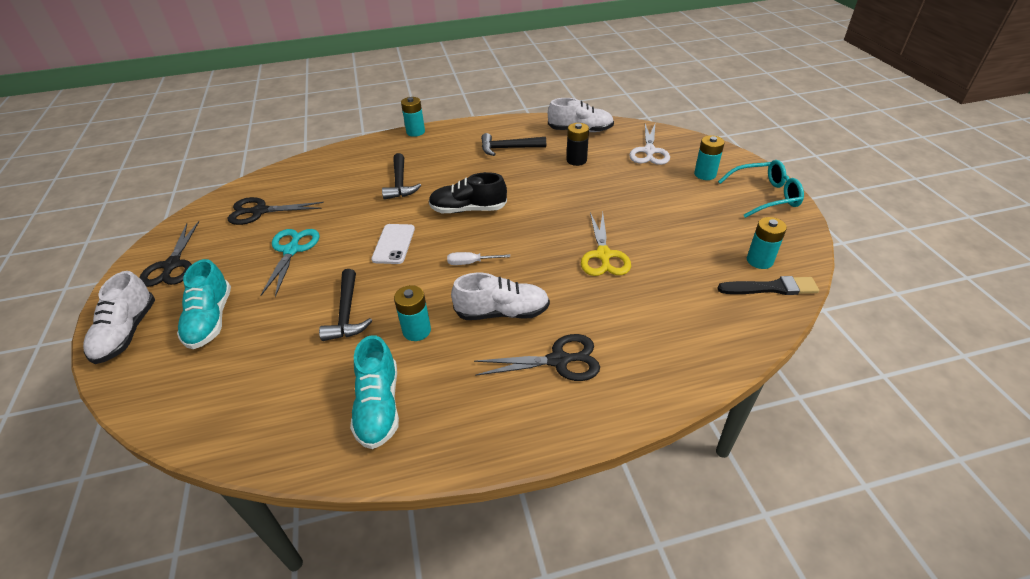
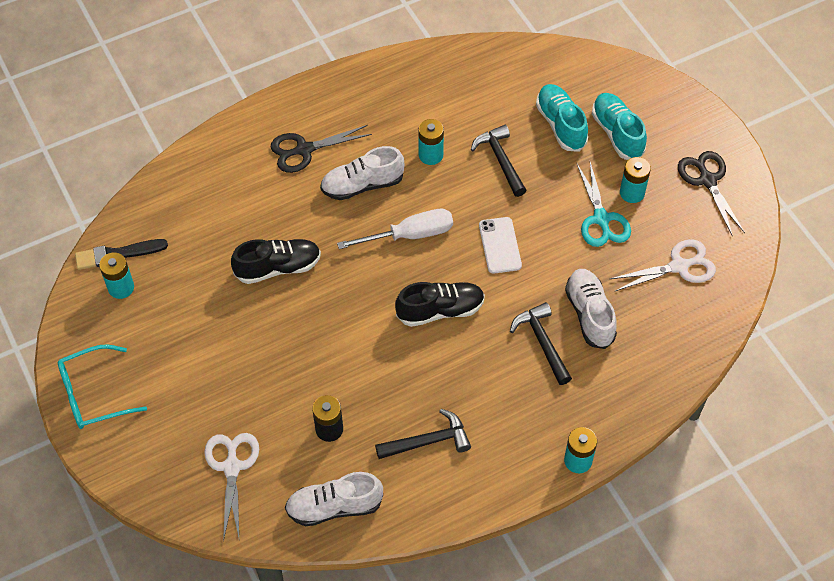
camera: 165 degrees right, 15 degrees up
white shoe [83,271,155,364] -> white shoe moved to [565,269,617,349]
black scissors [228,197,324,225] -> white scissors [610,239,716,291]
turquoise shoe [350,335,399,449] -> turquoise shoe moved to [536,84,588,152]
white screwdriver [447,252,510,265] -> white screwdriver [337,209,453,249], size x1.84
yellow scissors [581,212,631,276] -> black shoe [231,239,321,284]
turquoise battery [694,135,725,180] -> turquoise battery moved to [620,157,651,203]

